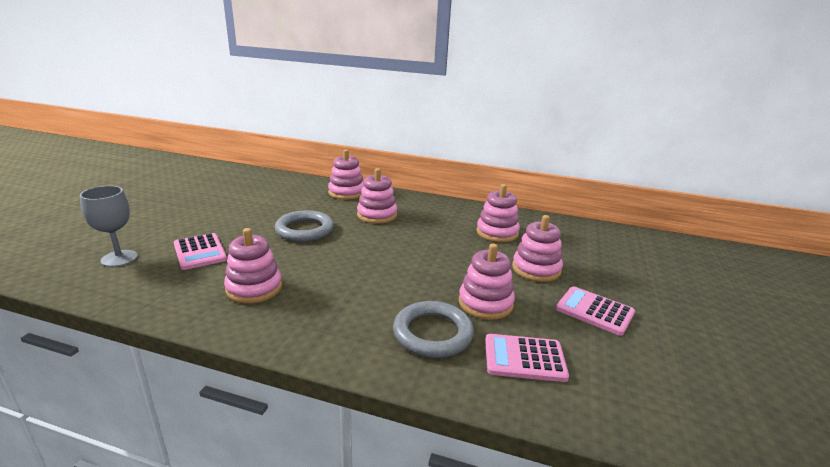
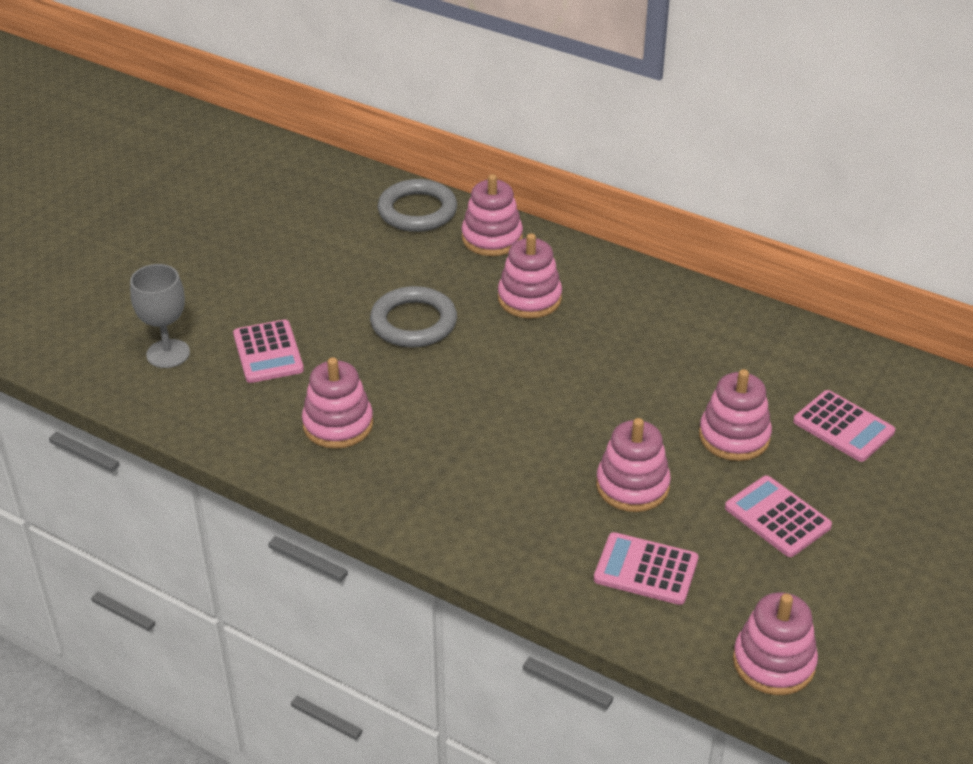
camera: 15 degrees right, 15 degrees up
grey ring [393,301,474,358] -> grey ring moved to [378,179,457,232]
pink stacking toy [476,184,520,242] -> pink stacking toy moved to [733,592,818,695]
none -> pink calculator [793,390,895,462]

